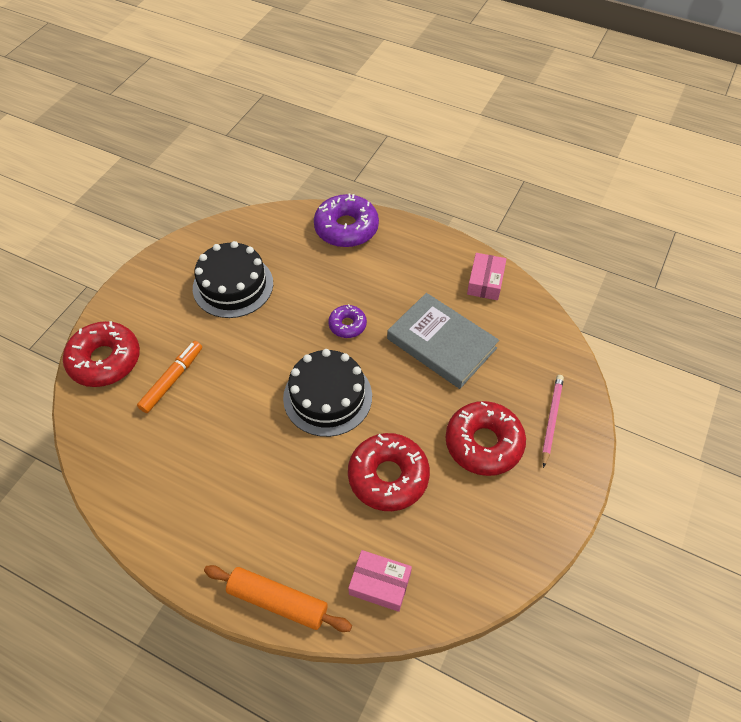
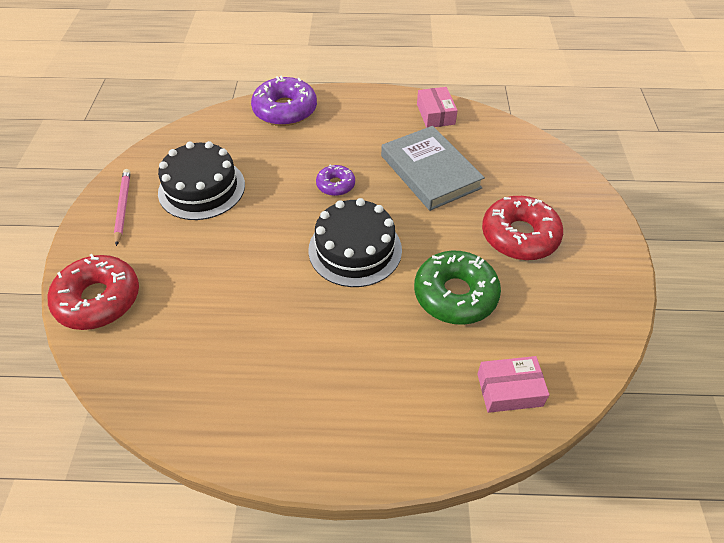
camera: 25 degrees left, 5 degrees down
orange marker [137,341,202,413] -> none
orange rolling pin [204,565,352,632] -> none
red donut [348,433,430,511] -> green donut [414,251,501,325]
grey book [387,293,499,389] -> grey book turned 45 degrees clockwise [381,126,485,211]
pink pencil [542,375,564,468] -> pink pencil moved to [114,169,131,246]

